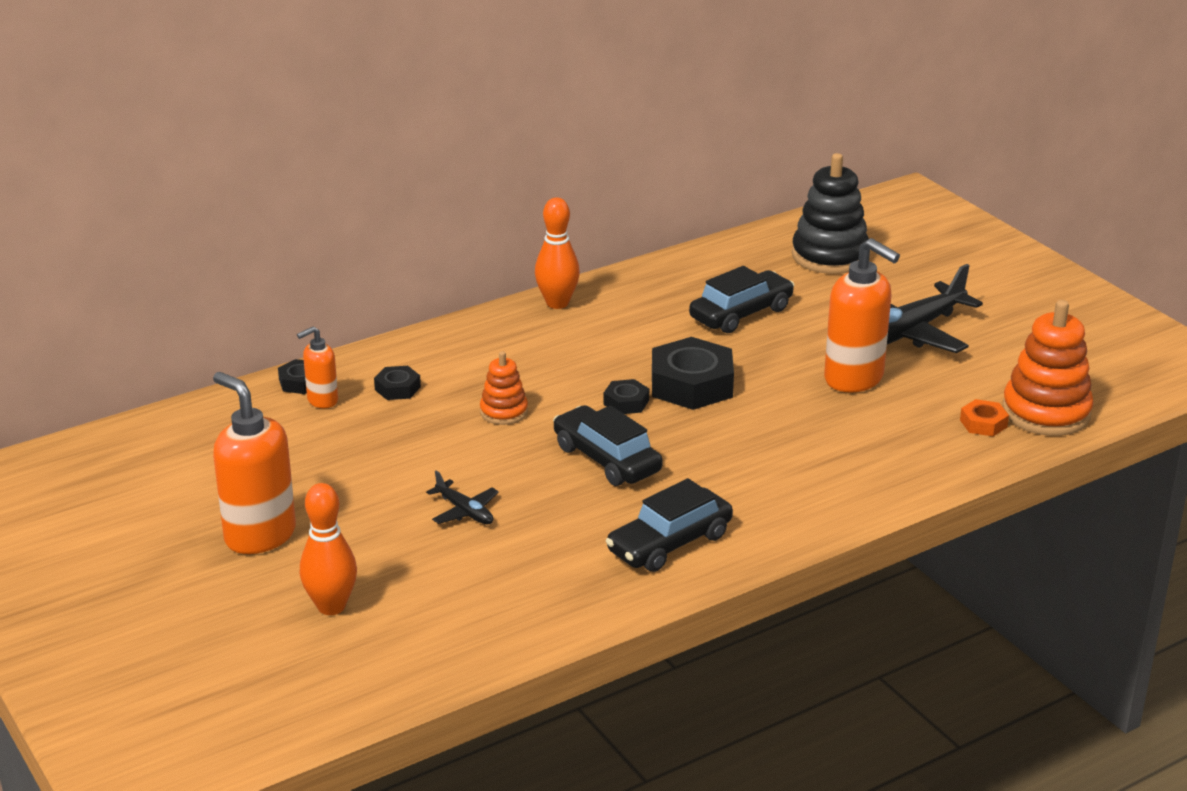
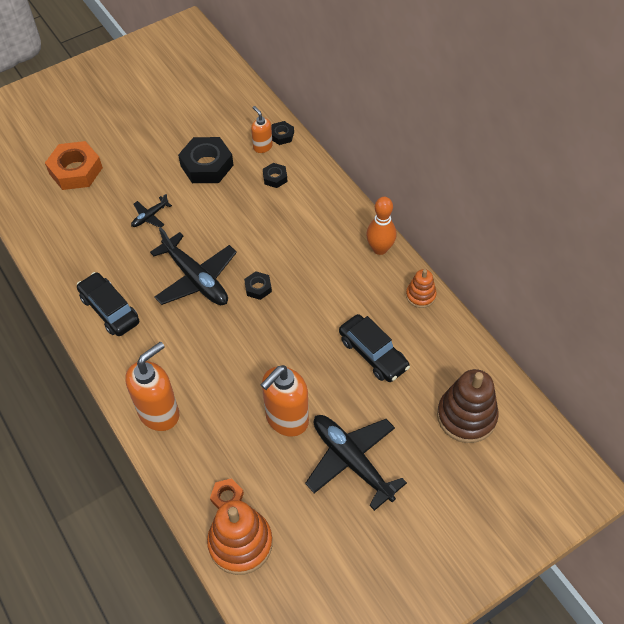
camera: 90 degrees right, 25 degrees up
orange soap dispenser [213,372,296,554] -> orange soap dispenser moved to [125,342,179,431]
orange bowling pin [300,483,357,615] -> orange nut [45,141,103,190]
orange stacking toy [480,351,528,425] -> orange stacking toy moved to [406,269,437,308]
black car [553,405,663,486] -> black plane [150,227,237,305]
black nut [652,337,734,410] -> black nut moved to [178,137,233,183]
black stacking toy [792,153,869,274] -> brown stacking toy [437,369,499,443]

